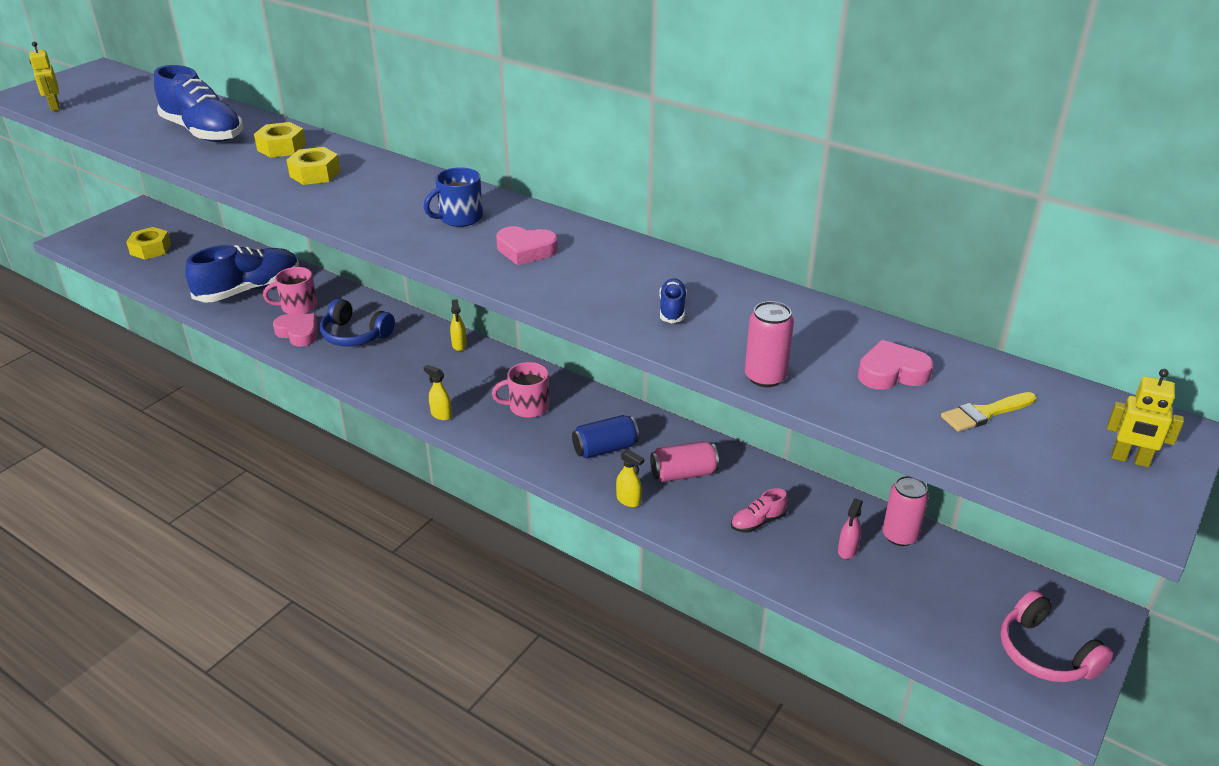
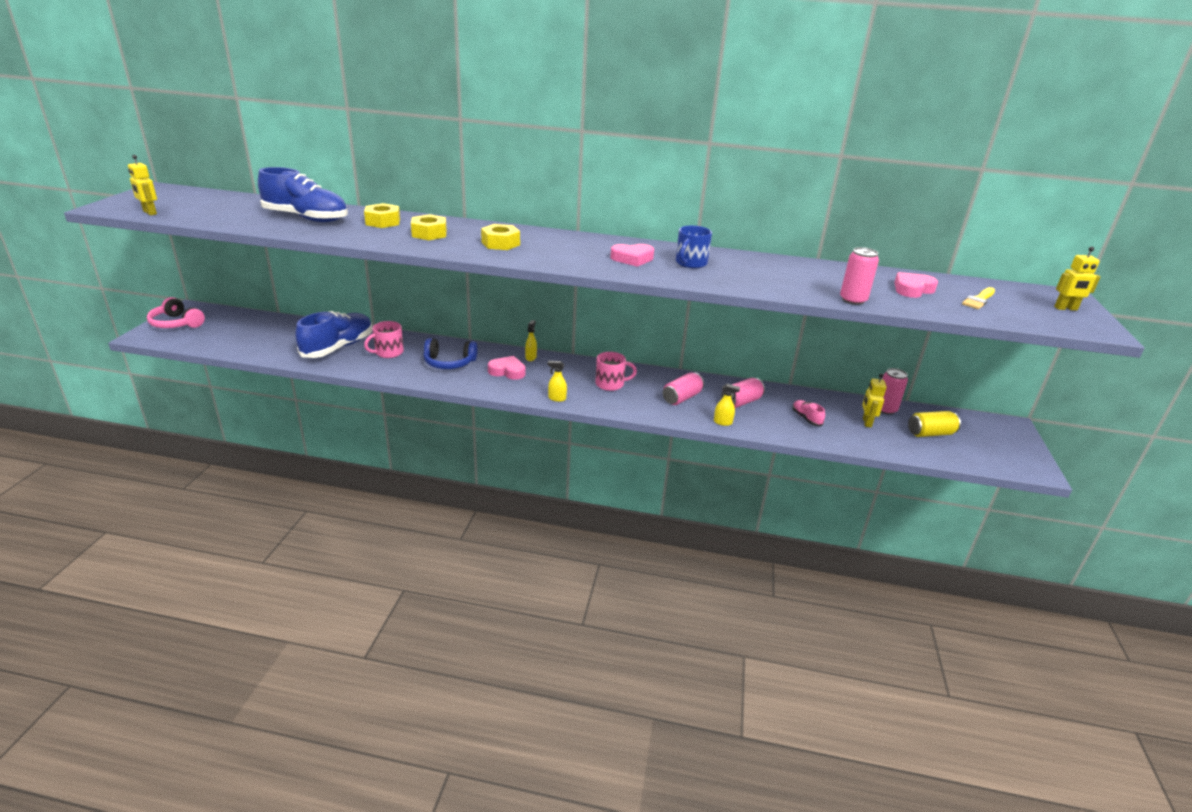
camera: 25 degrees left, 5 degrees down
yellow nut [126,227,171,260] -> yellow nut moved to [481,224,520,250]
pink heart [273,314,318,346] -> pink heart moved to [488,356,526,380]
blue mug [424,167,483,227] -> blue mug moved to [676,226,712,268]
yellow spray bottle [450,299,467,351] -> yellow spray bottle turned 135 degrees counterclockwise [525,320,537,361]
pink mug [492,362,550,418] -> pink mug turned 150 degrees counterclockwise [595,352,637,391]
blue can [572,415,639,459] -> pink can [663,372,704,405]
blue shoe [659,278,687,323] -> none
pink shoe [731,488,788,533] -> pink shoe turned 120 degrees clockwise [792,400,825,426]
pink spray bottle [838,498,863,559] -> yellow robot [862,374,887,427]
pink headphones [1000,590,1113,682] -> pink headphones moved to [147,297,205,328]
none -> yellow can [908,411,961,437]

